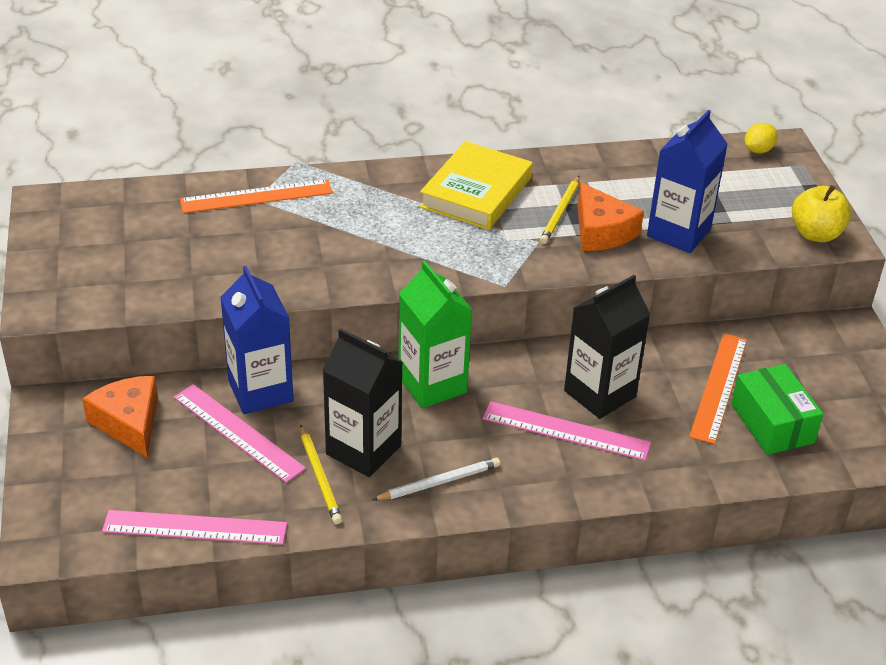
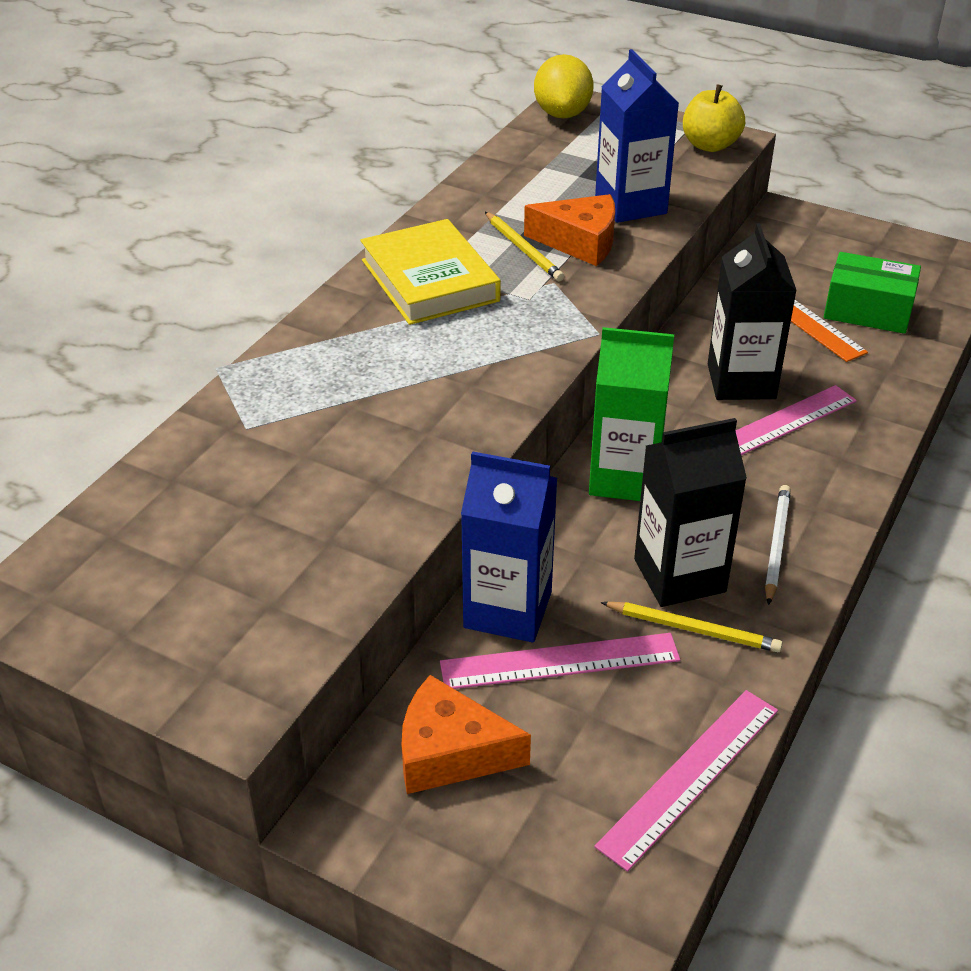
camera: 50 degrees left, 0 degrees up
orange ruler [180,179,333,213] -> none
yellow lemon [744,123,778,153] -> yellow lemon [534,54,594,118], size x1.78

